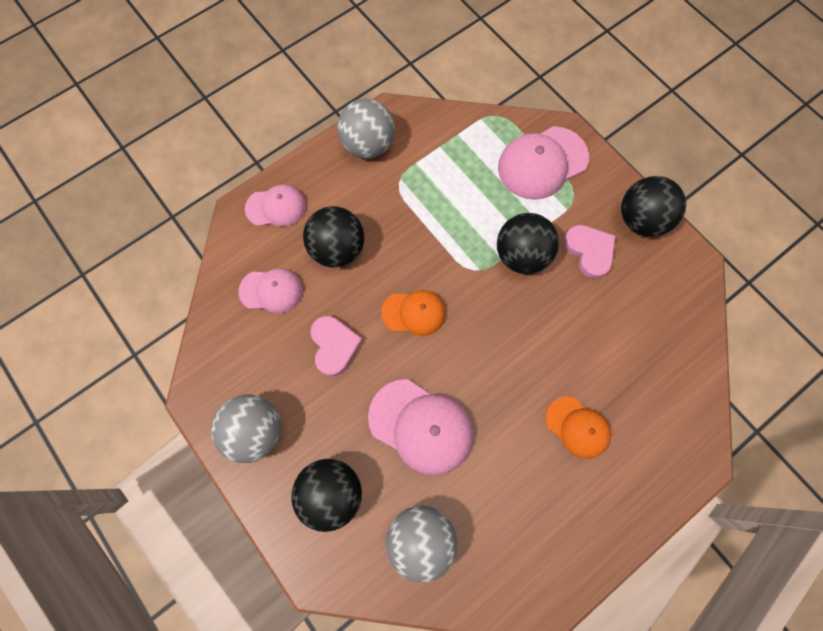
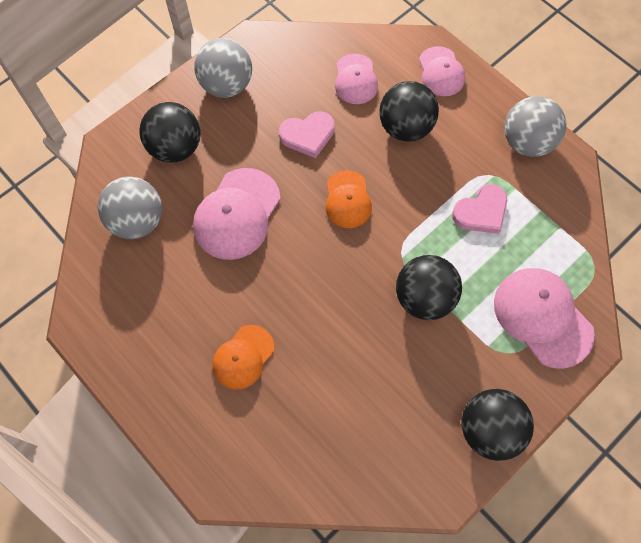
camera: 85 degrees right, 5 degrees down
pink heart [564,225,616,279] -> pink heart moved to [452,184,507,234]

